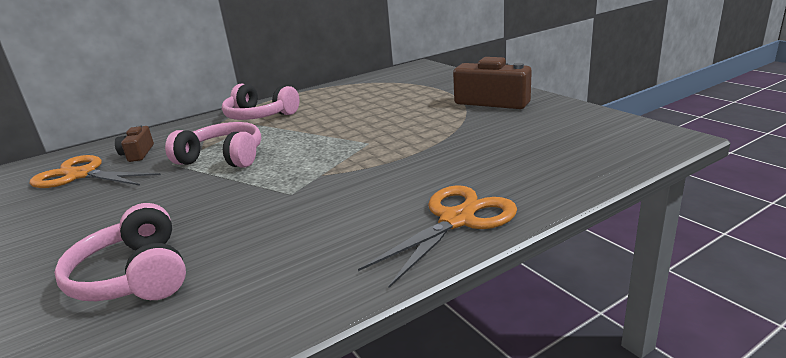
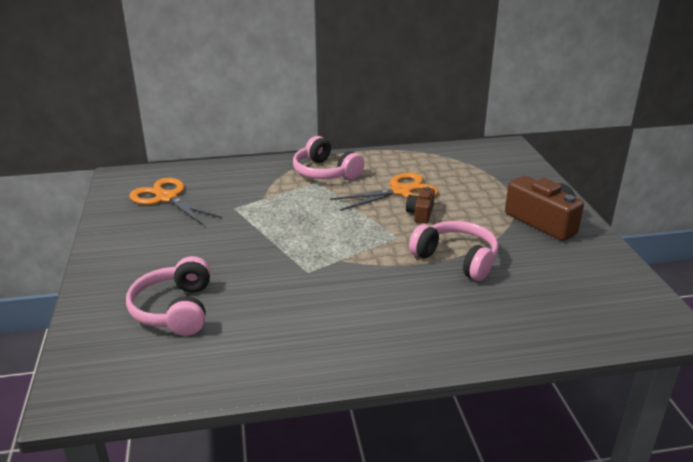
camera: 20 degrees right, 5 degrees up
brown camera [115,125,154,162] -> brown camera moved to [406,187,435,223]
pink headphones [165,122,261,168] -> pink headphones moved to [409,221,499,281]
orange scissors [358,185,517,288] -> orange scissors moved to [331,173,438,211]

